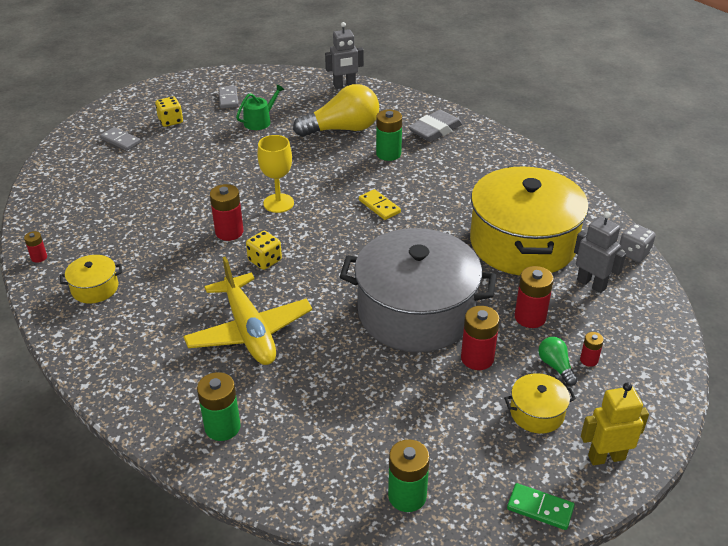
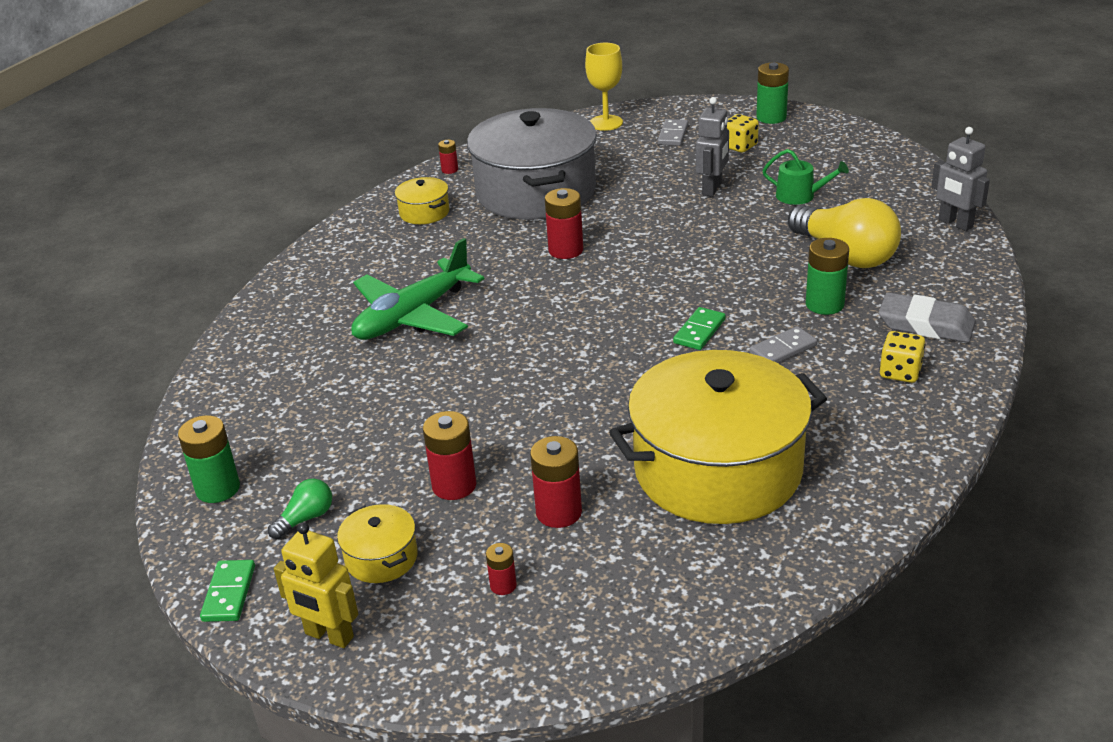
camera: 70 degrees right, 5 degrees down
yellow plane [183,256,313,365] -> green plane [351,238,484,340]
green battery [197,372,241,441] -> green battery moved to [756,62,789,124]
grey domino [218,86,239,108] -> grey domino moved to [750,326,817,363]
yellow dice [246,231,282,270] -> yellow dice moved to [880,331,925,383]
yellow goblet [257,135,294,213] -> yellow goblet moved to [585,43,623,131]
grey pot [340,228,496,352] -> grey pot moved to [467,108,597,220]
yellow domino [359,189,401,220] -> green domino [673,307,726,350]
green light bulb [538,337,578,386] -> green light bulb moved to [268,479,332,539]
grey robot [574,211,626,293] -> grey robot moved to [696,97,729,197]
yellow robot [581,383,649,465] -> yellow robot turned 150 degrees clockwise [274,522,358,648]
grey dice [620,223,656,262] -> none

